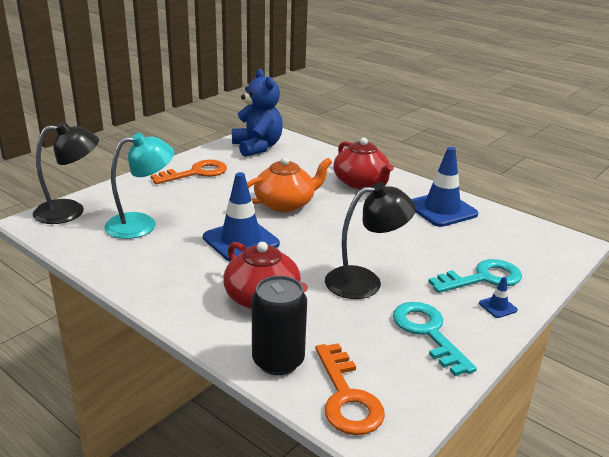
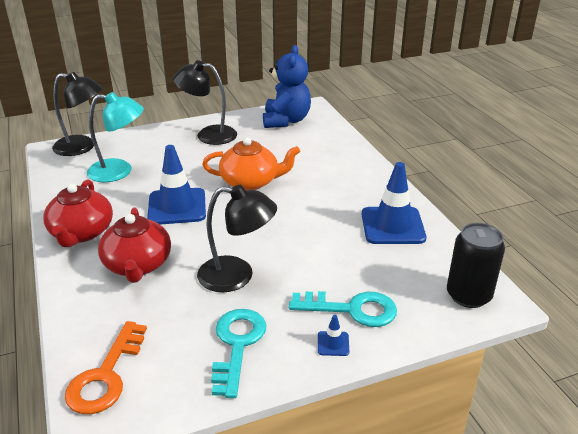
camera: 30 degrees right, 5 degrees up
orange key [151,160,227,184] -> black lamp [173,60,237,145]
black can [252,276,307,375] -> black can moved to [447,223,505,308]
red teapot [333,137,394,189] -> red teapot moved to [43,179,113,247]

